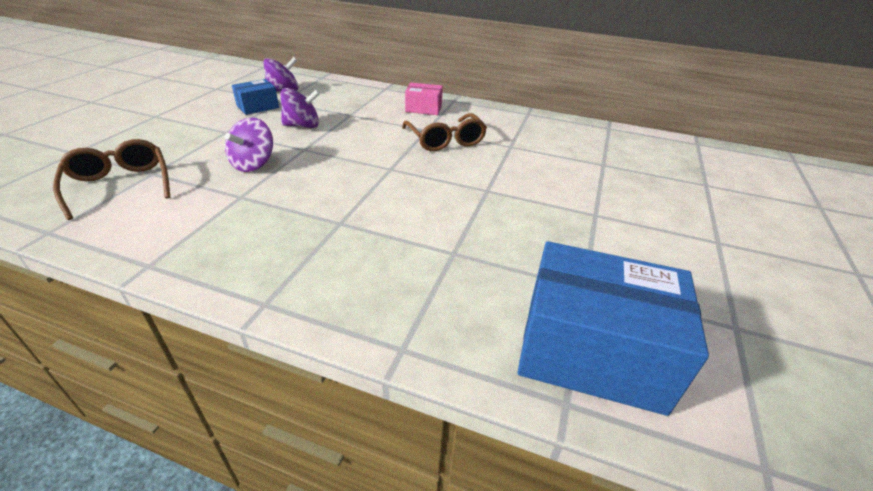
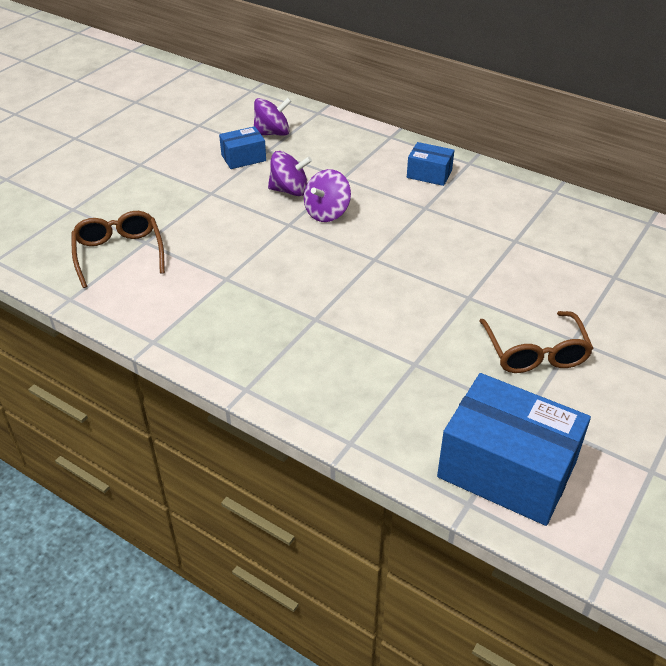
camera: 15 degrees right, 5 degrees up
purple spinning top [225,117,273,172] -> purple spinning top moved to [304,169,351,222]
brown glasses [402,113,487,151] -> brown glasses moved to [479,311,594,373]
pink box [405,83,443,115] -> blue box [407,142,454,186]

